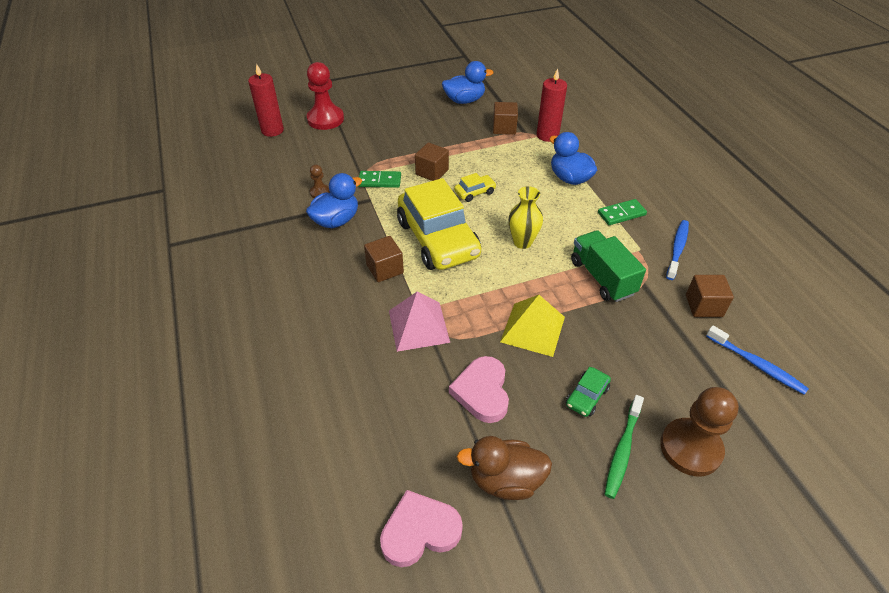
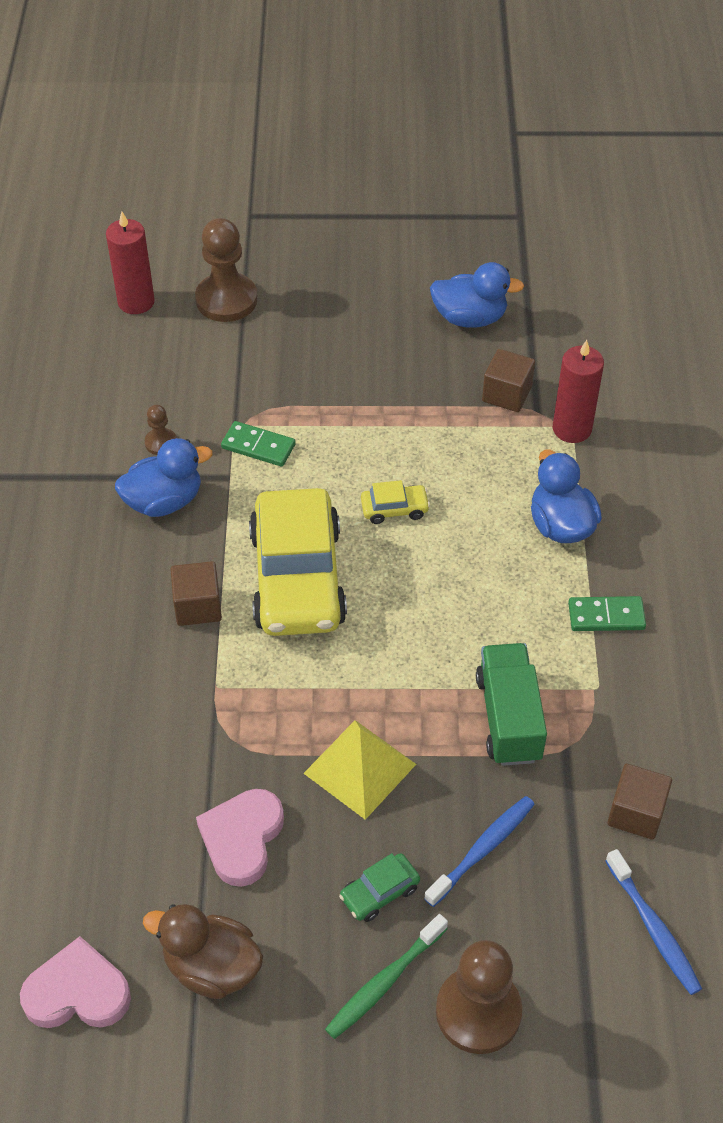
camera: 20 degrees right, 5 degrees up
red pawn [307,62,344,130] -> brown pawn [195,218,257,322]
pink pyramid [389,292,450,352] -> none
brown cube [415,142,449,181] -> none
yellow vase [508,186,543,249] -> none
blue toothbrush [666,220,689,280] -> blue toothbrush moved to [424,796,535,907]

